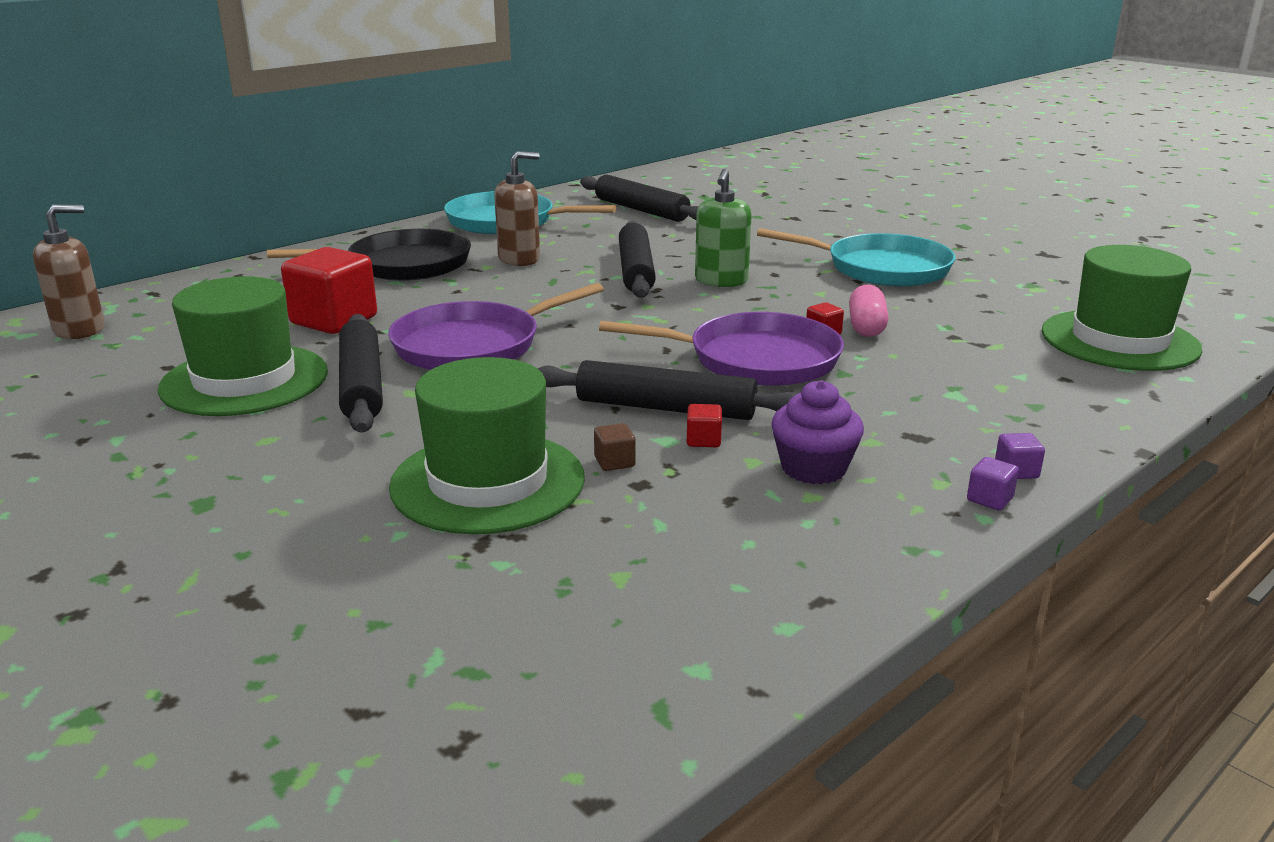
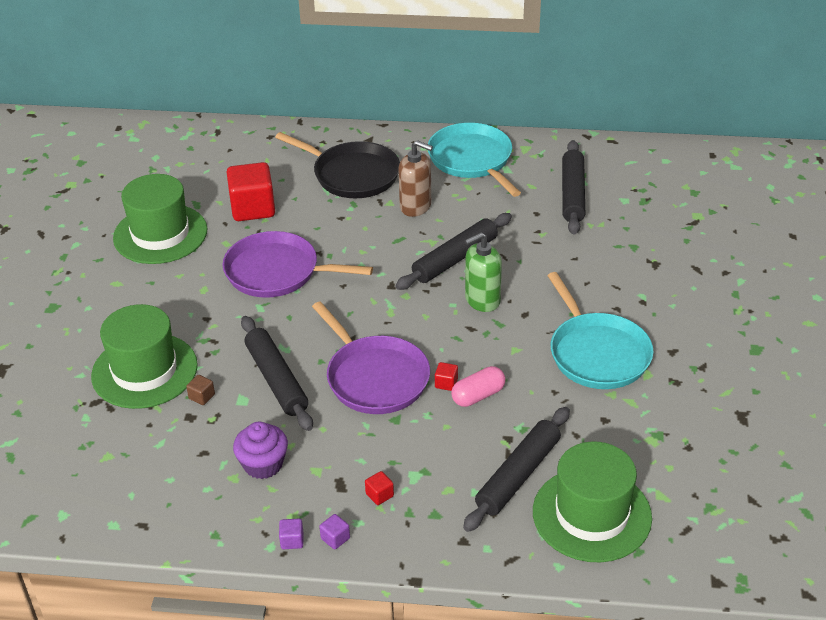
camera: 50 degrees right, 15 degrees up
brown soap dispenser [33,205,105,339] -> none
black rolling pin [339,314,383,433] -> black rolling pin moved to [463,407,570,532]
red cube [687,404,722,447] -> red cube moved to [365,471,394,505]

